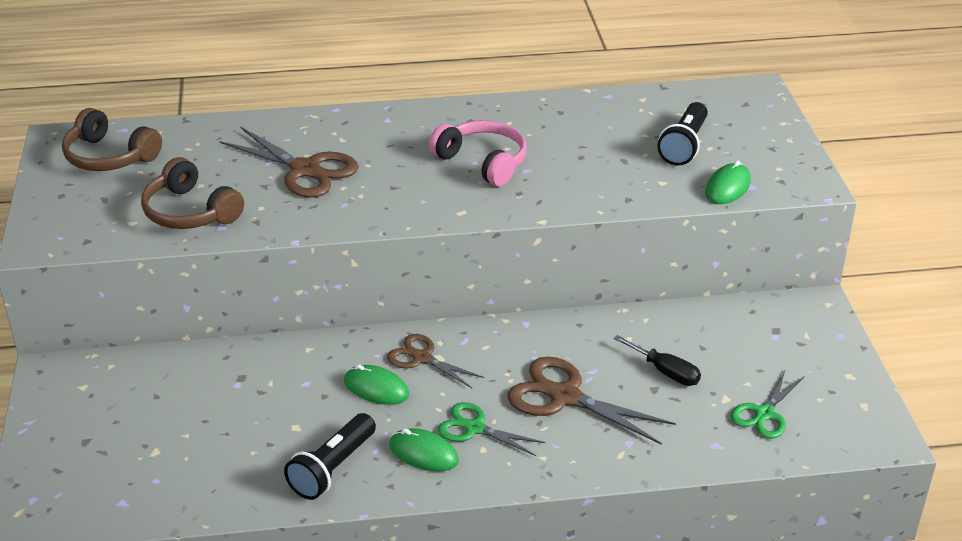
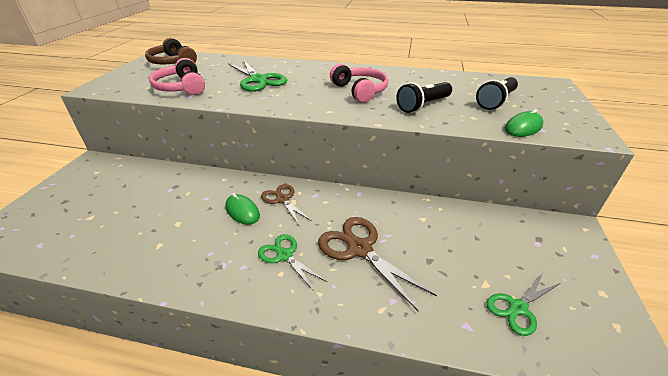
camera: 20 degrees right, 0 degrees up
brown headphones [141,157,244,229] -> pink headphones [149,58,205,95]
brown scissors [219,127,358,198] -> green scissors [228,59,287,92]
black flashlight [284,413,376,500] -> black flashlight moved to [396,82,452,113]
green mouse [389,428,459,471] -> none
black screwdriver [614,335,701,386] -> none

